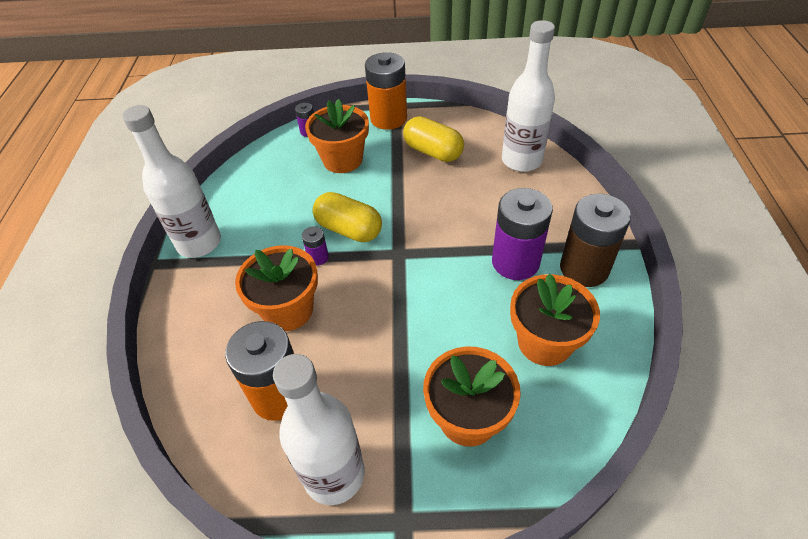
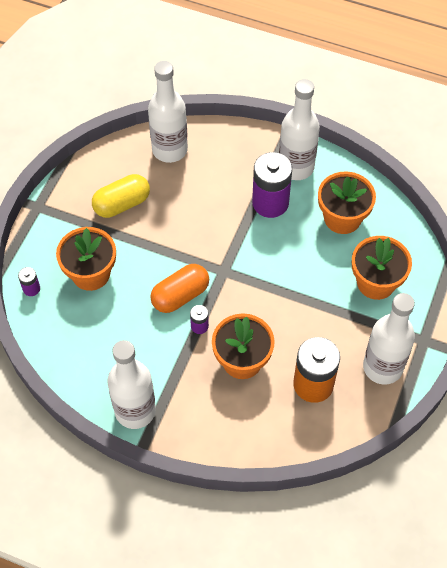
camera: 70 degrees left, 10 degrees up
yellow capsule [313,192,382,242] -> orange capsule [151,264,209,313]
orange battery [365,52,407,130] -> none
brown battery [560,194,631,287] -> white bottle [279,79,320,180]

